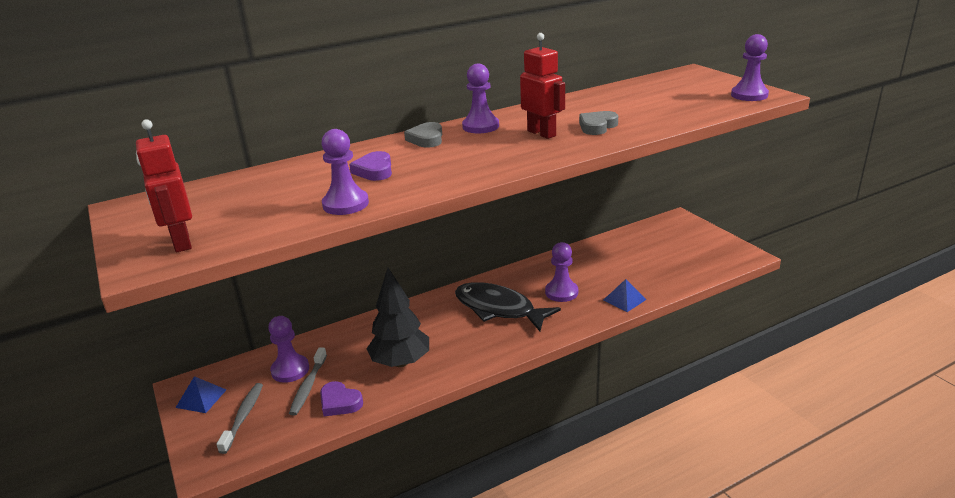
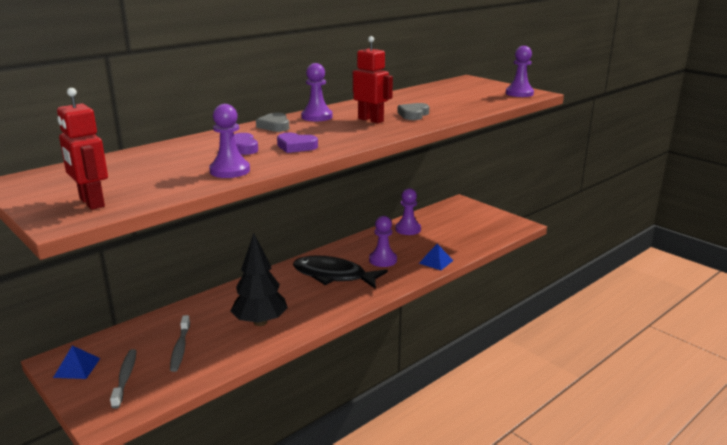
camera: 15 degrees left, 5 degrees down
purple pawn [268,316,309,383] -> purple pawn moved to [395,188,421,235]
purple heart [320,381,363,416] -> purple heart moved to [277,133,318,153]

